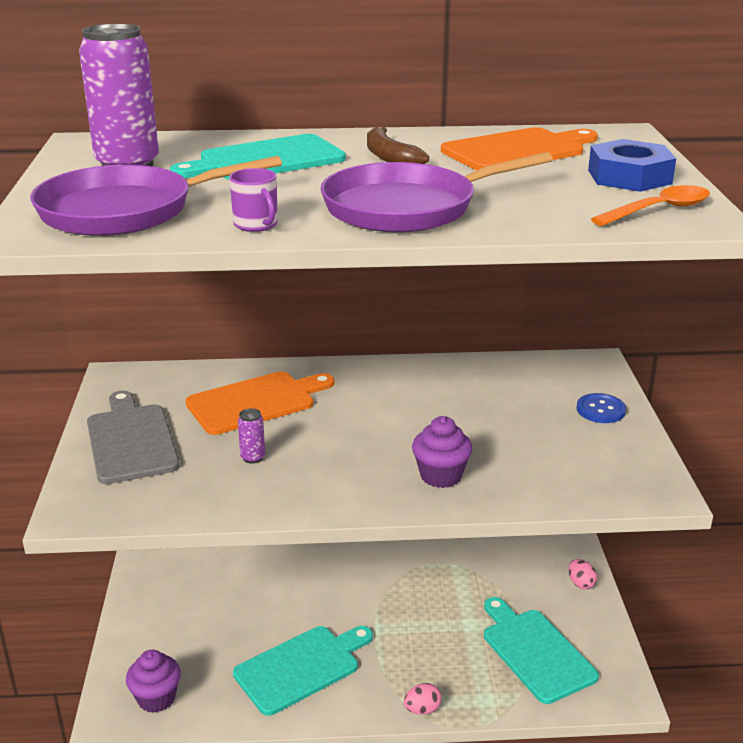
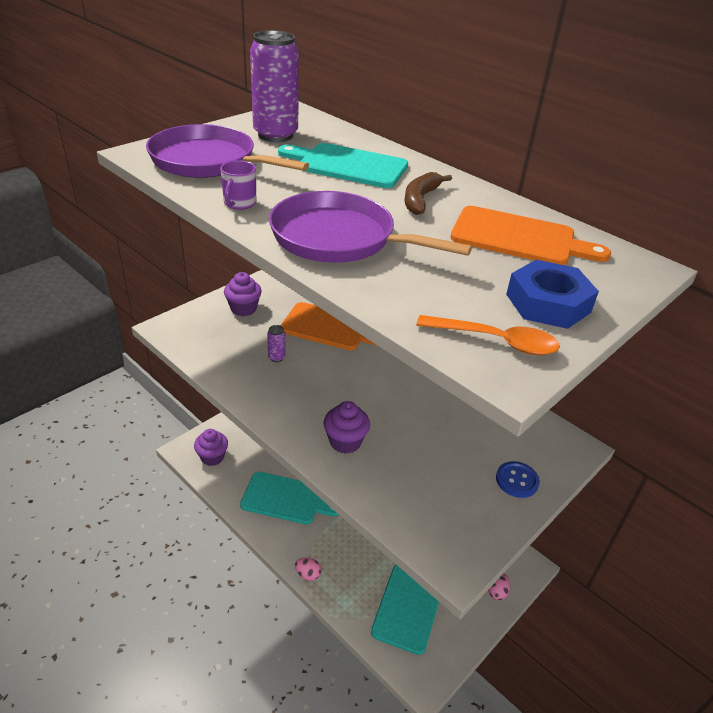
camera: 45 degrees right, 10 degrees up
grey cutting board [87,391,180,484] -> purple cupcake [224,272,262,316]

